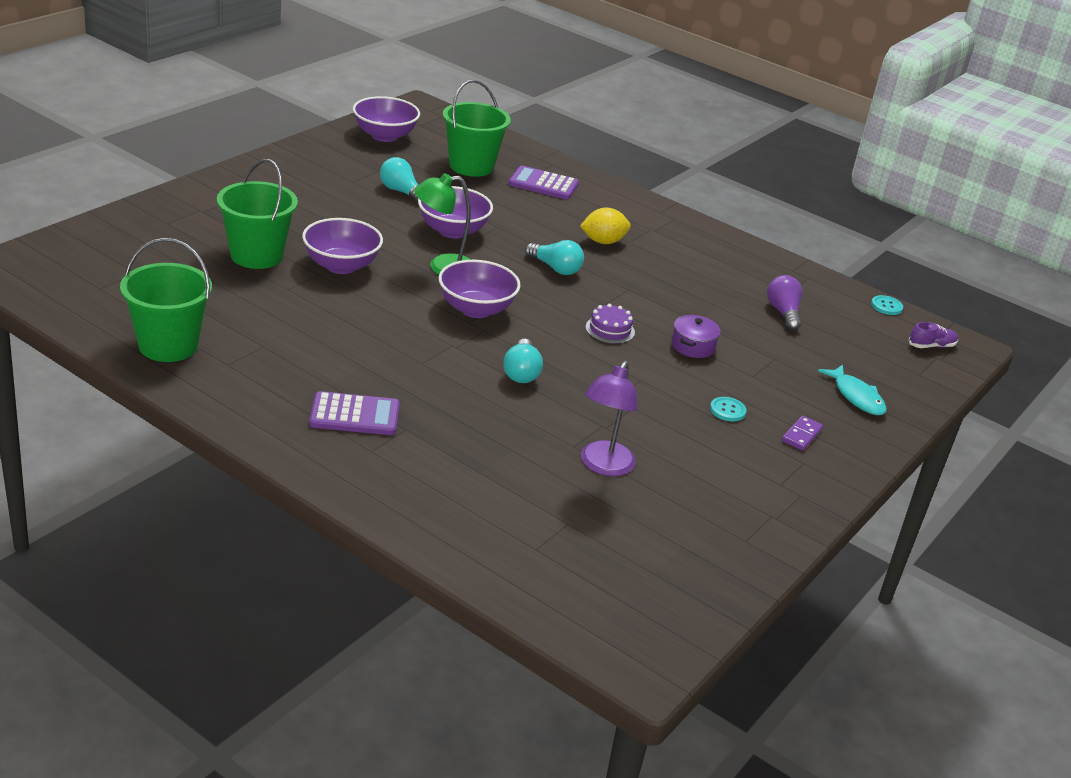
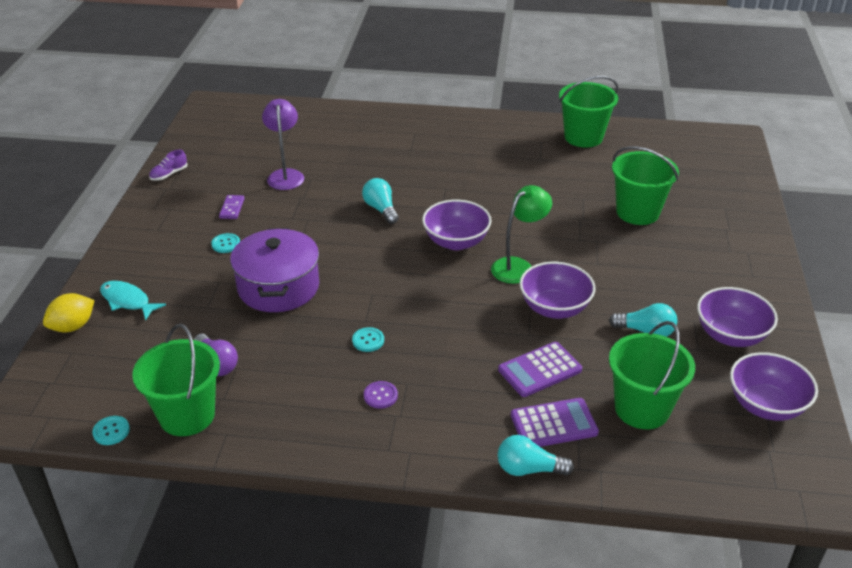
camera: 155 degrees right, 5 degrees up
purple bowl [302,218,383,274] -> purple bowl moved to [697,287,778,347]
purple calculator [309,391,400,435] -> purple calculator moved to [498,342,582,397]
turquoise light bulb [525,240,584,275] -> turquoise light bulb moved to [497,435,574,476]
yellow lemon [580,207,631,244] -> yellow lemon moved to [43,293,95,332]
purple cake [586,304,635,344] -> none
purple pot [671,315,721,358] -> purple pot [230,228,319,312], size x2.07
purple domino [782,416,823,450] -> purple domino moved to [219,195,245,219]
purple shoe [909,322,958,348] -> purple shoe moved to [149,150,188,181]
none -> green bucket [132,324,220,436]
none -> turquoise button [352,327,384,352]
none -> purple button [364,381,398,409]

